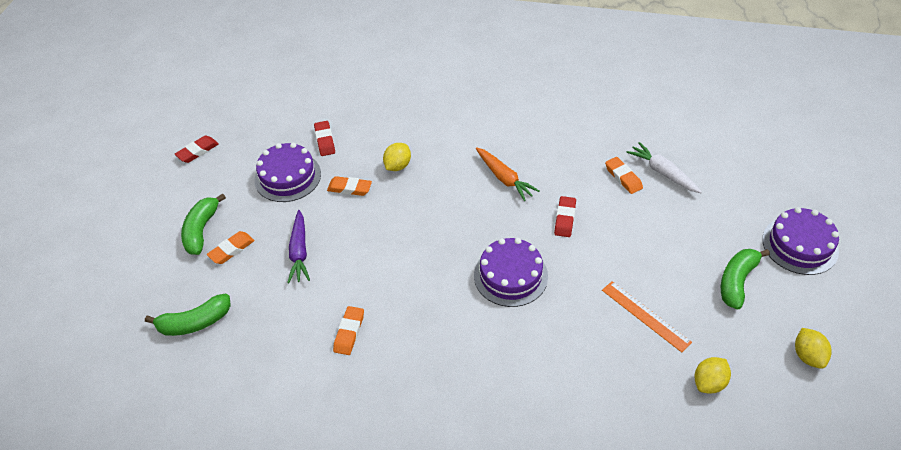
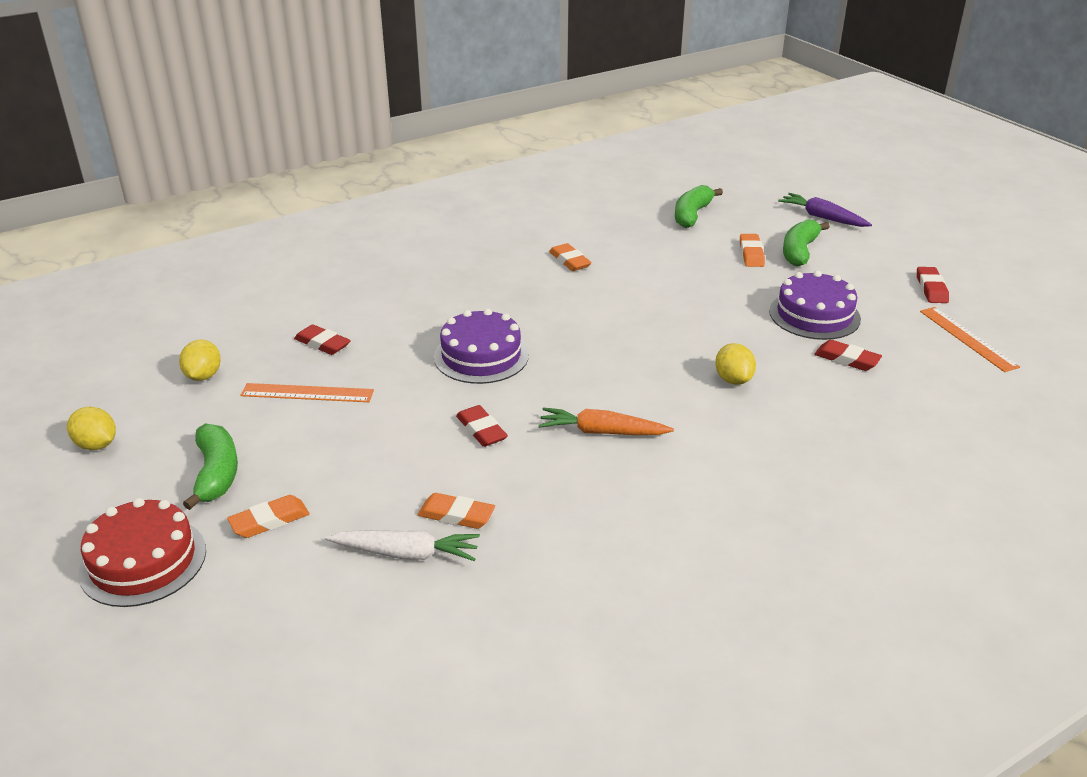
camera: 135 degrees right, 15 degrees down
green banana [181,193,226,255] -> green banana turned 120 degrees counterclockwise [783,219,830,267]
purple carrot [287,210,310,283] -> purple carrot moved to [778,193,872,227]
orange eraser [327,176,372,196] -> orange eraser moved to [227,495,309,538]
purple cake [762,207,839,275] -> red cake [78,498,206,607]
none -> red eraser [294,324,351,355]
none -> orange ruler [920,307,1020,372]

